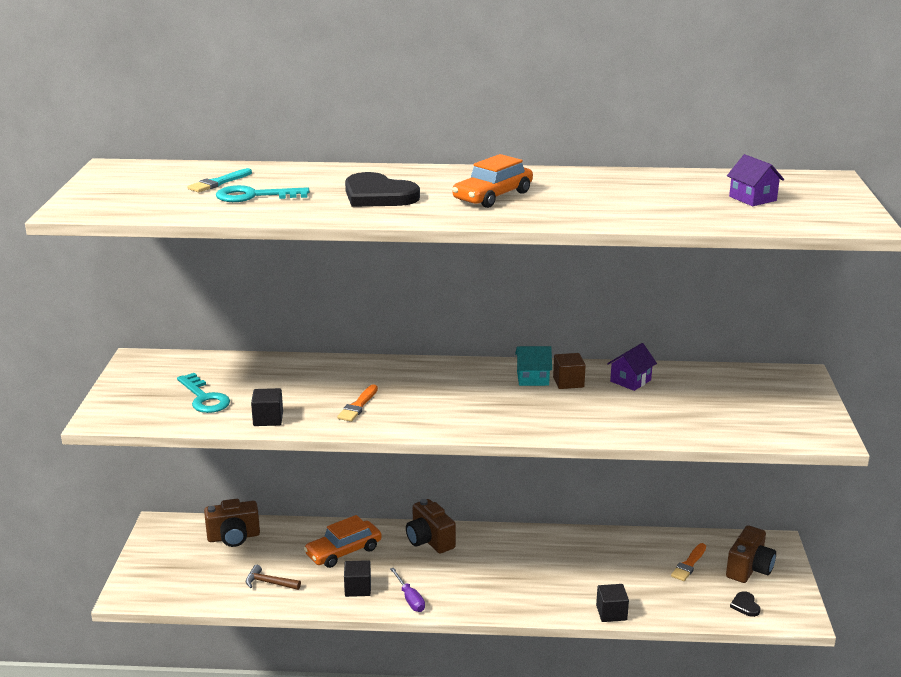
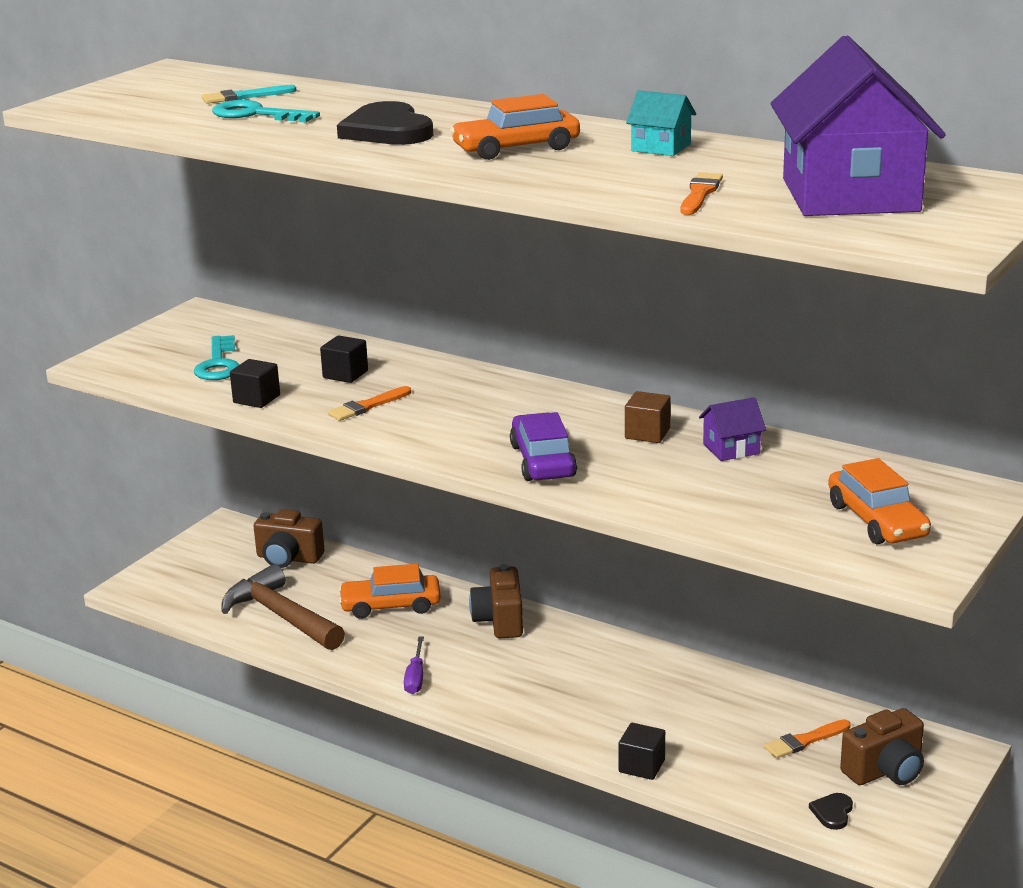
camera: 30 degrees right, 0 degrees up
brown hammer [246,565,301,590] -> brown hammer [221,564,345,650], size x2.12
black cube [344,560,371,597] -> black cube moved to [320,335,368,383]
turquoise house [515,346,552,386] -> turquoise house moved to [626,90,696,156]
purple house [727,154,784,206] -> purple house [771,36,946,216], size x2.36
none -> purple car [510,412,577,481]
none -> orange brush [681,172,723,215]
none -> orange car [828,458,931,544]

